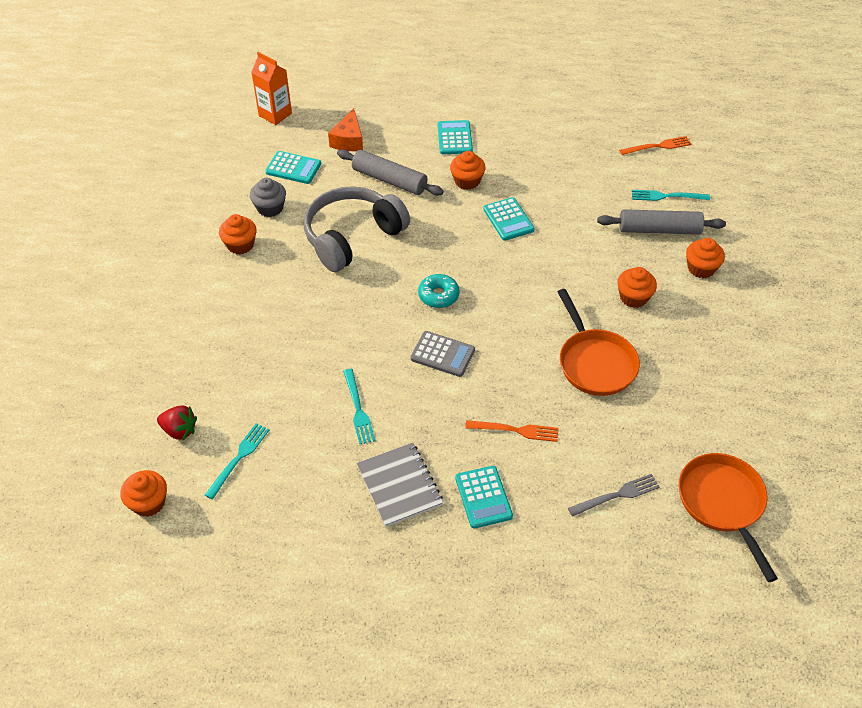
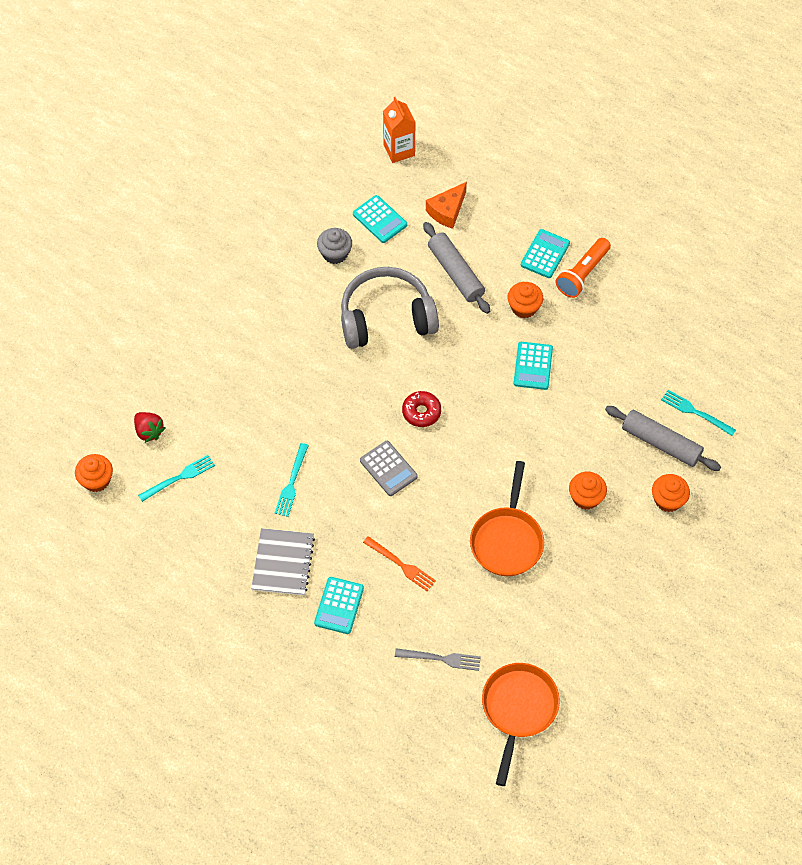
camera: 30 degrees right, 10 degrees up
orange cupcake [219,214,257,254] -> none
turquoise donut [418,274,460,308] -> red donut [402,391,441,427]
orange fork [619,136,691,155] -> none
none -> orange flashlight [555,238,611,298]

